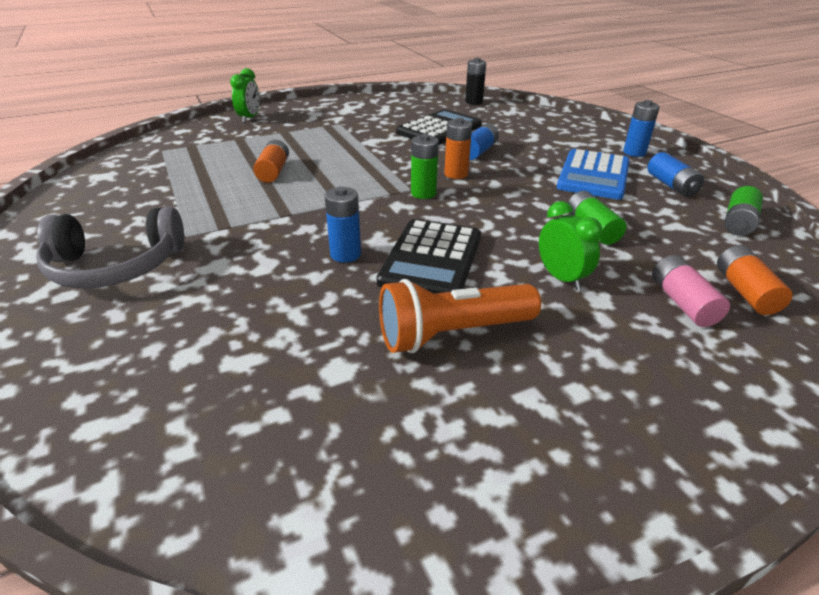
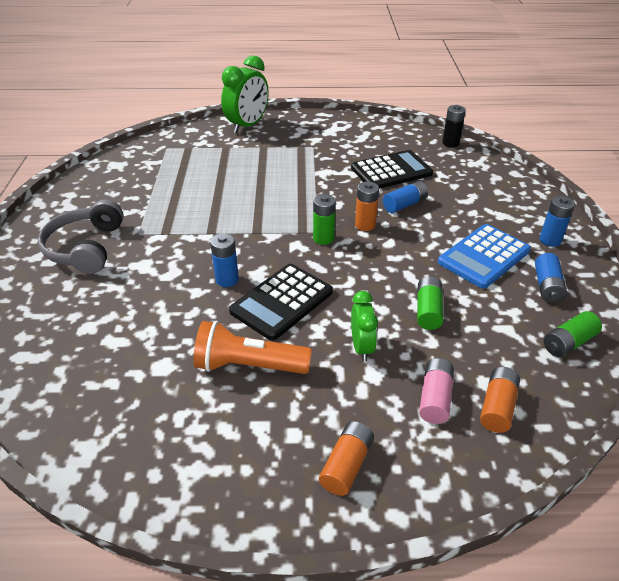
camera: 25 degrees right, 5 degrees up
grey headphones [36,207,184,288] -> grey headphones turned 75 degrees clockwise [38,199,124,274]
green clock [230,68,260,123] -> green clock [221,56,269,133], size x1.71
orange battery [253,140,289,183] -> orange battery moved to [319,421,374,496]

